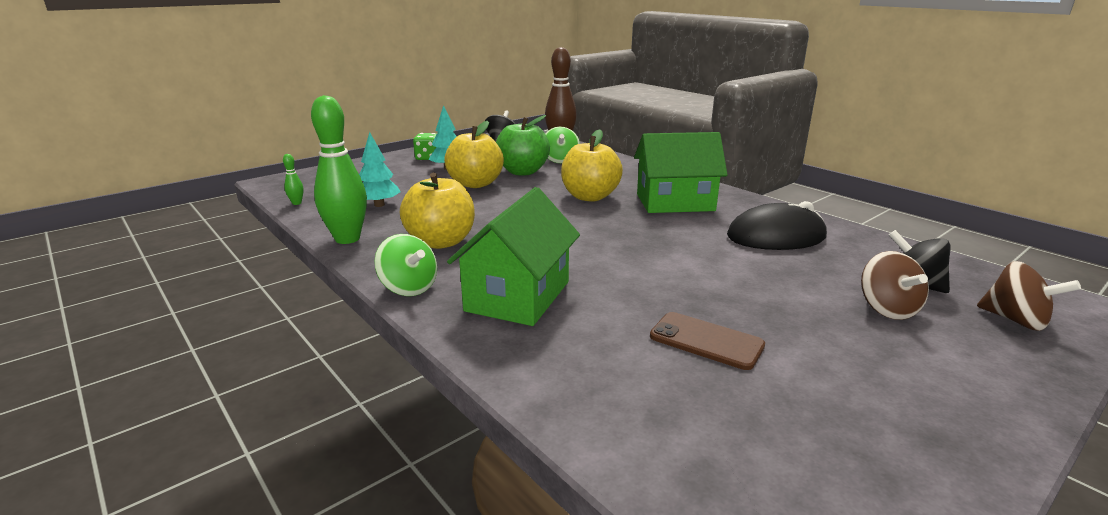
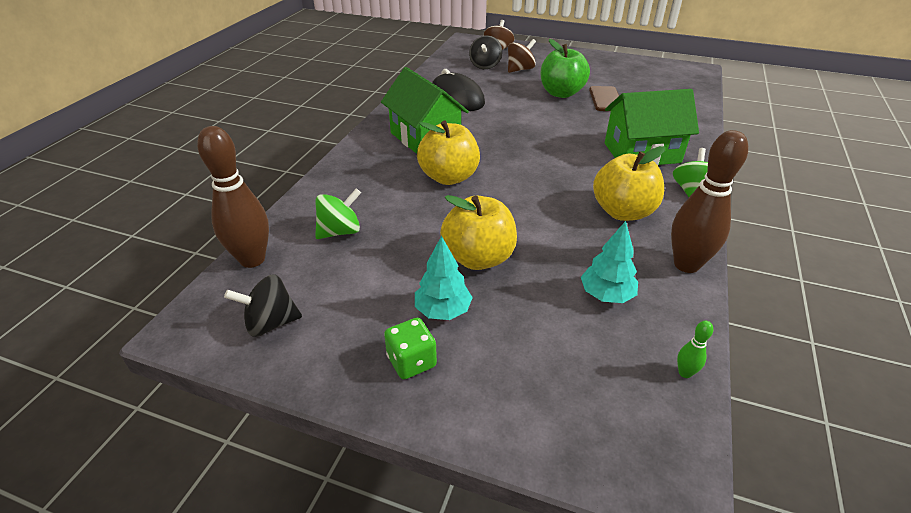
camera: 120 degrees left, 15 degrees up
green bowling pin [311,95,367,244] -> brown bowling pin [671,130,748,273]
green apple [496,115,550,175] -> green apple moved to [541,39,590,98]

